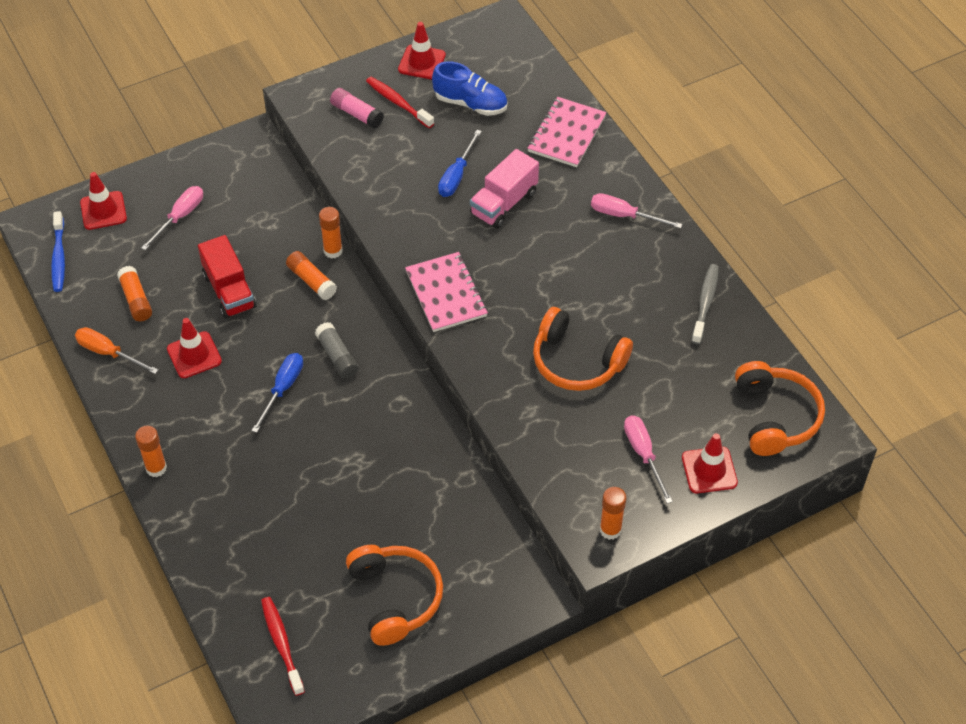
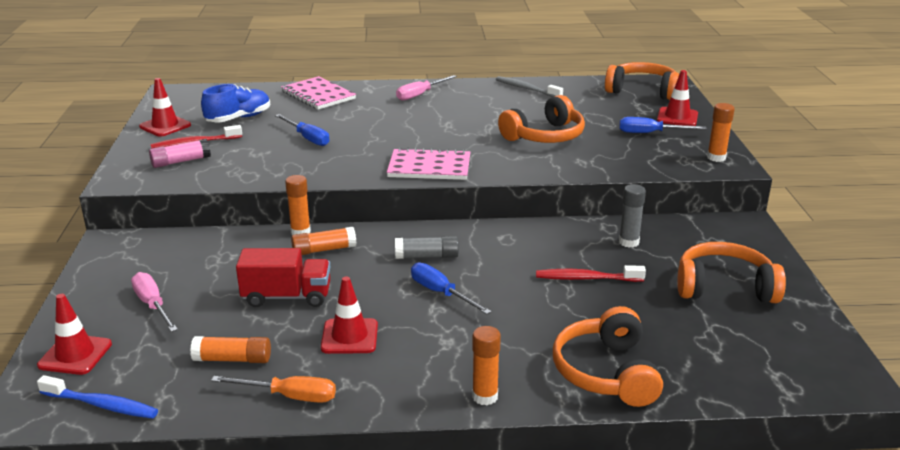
camera: 65 degrees left, 25 degrees down
orange screwdriver [75,327,158,374] -> orange screwdriver turned 135 degrees counterclockwise [211,376,336,403]
red toothbrush [261,597,305,696] -> red toothbrush moved to [536,265,646,282]
pink truck [470,149,539,229] -> none
pink screwdriver [624,416,673,504] -> blue screwdriver [619,117,707,133]
none -> orange headphones [553,306,663,407]
none -> grey glue stick [619,184,646,248]

